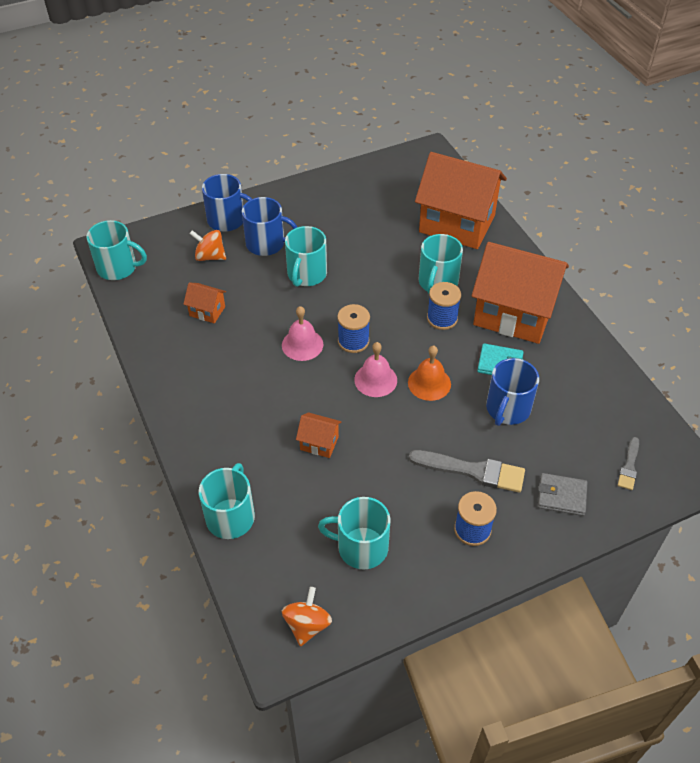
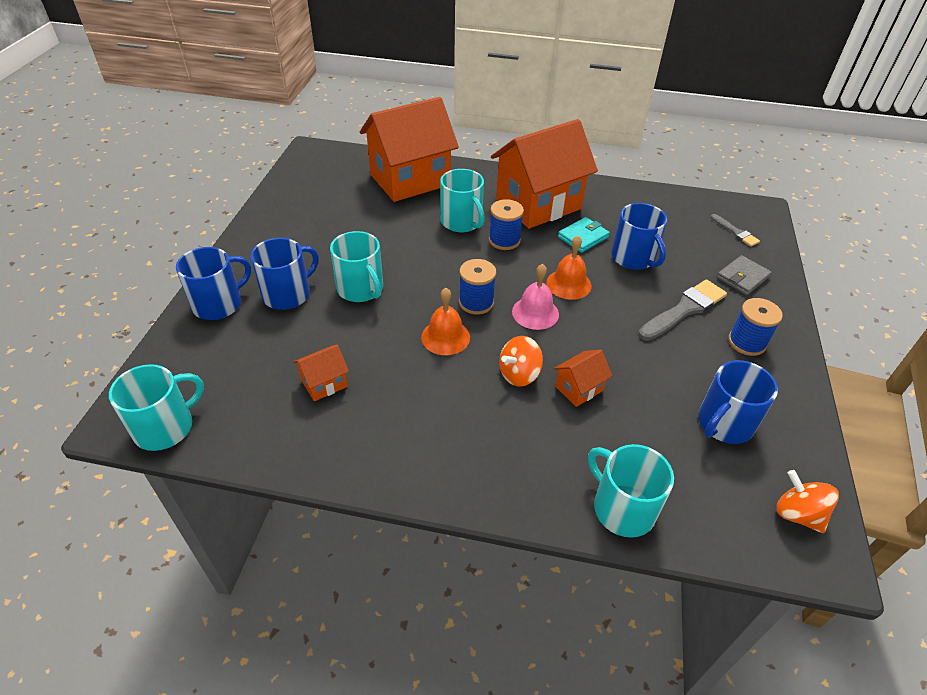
camera: 55 degrees left, 5 degrees down
orange spinning top [190,230,226,261] -> orange spinning top moved to [499,336,543,387]
pink bell [282,306,323,361] -> orange bell [421,288,470,355]
turquoise mug [318,497,391,569] -> blue mug [698,360,778,444]

